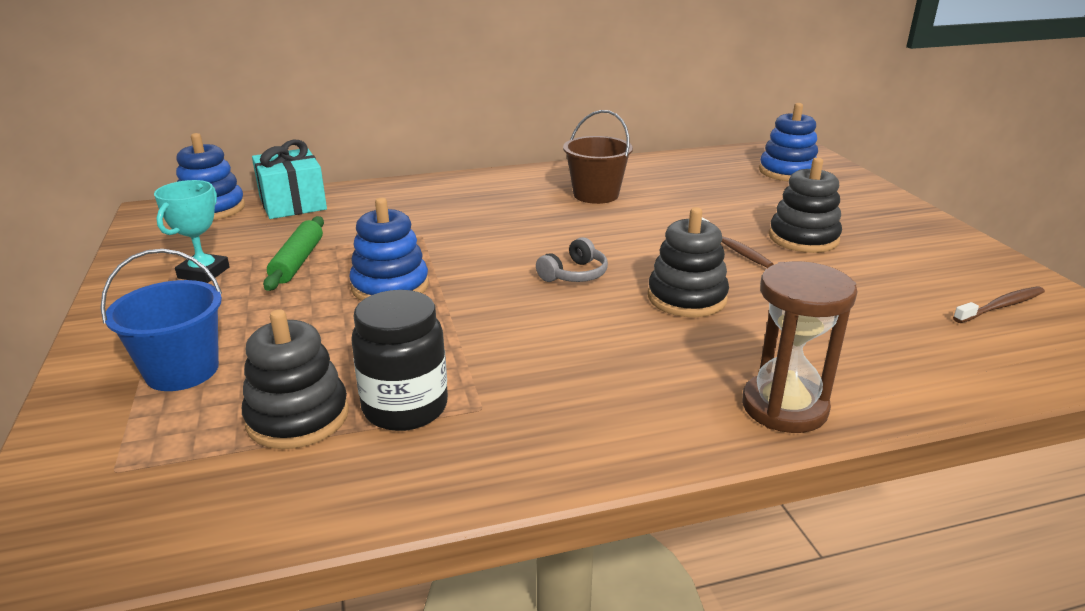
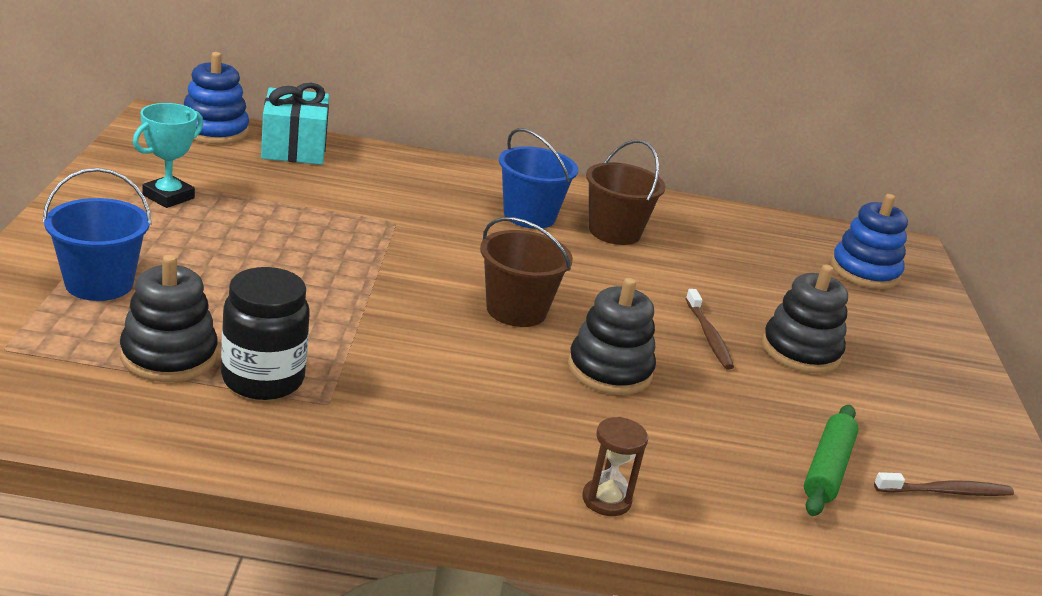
camera: 15 degrees right, 0 degrees up
green rolling pin [263,216,324,291] -> green rolling pin moved to [804,405,859,516]
blue stacking toy [349,198,429,301] -> none
grey headphones [536,237,608,282] -> brown bucket [480,217,573,327]
brown hourglass [742,261,857,433] -> brown hourglass [582,417,648,516], size x0.58
none -> blue bucket [499,128,578,229]

